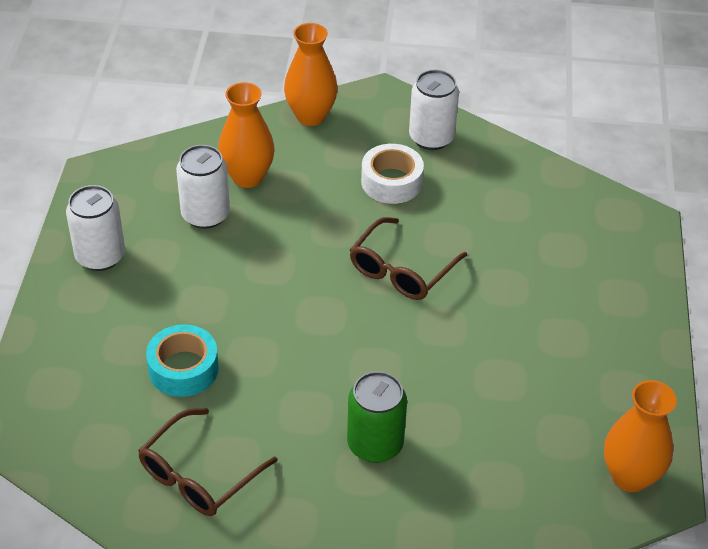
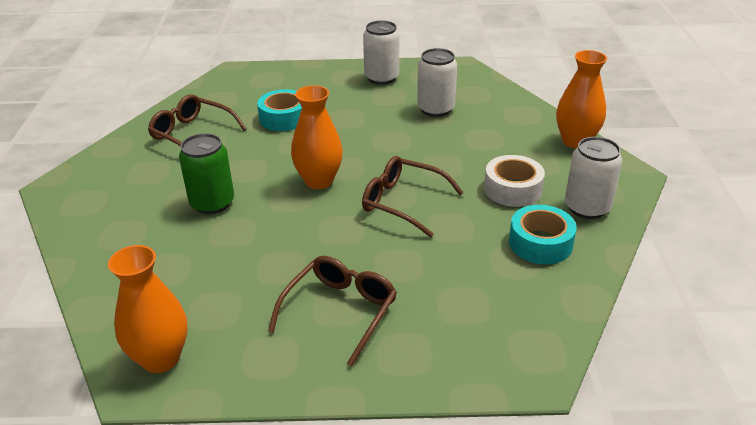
camera: 85 degrees right, 10 degrees down
orange vase [218,82,275,188] -> orange vase moved to [291,85,343,189]
none -> brown glasses [268,256,397,367]
none -> turquoise tape [509,205,577,264]

